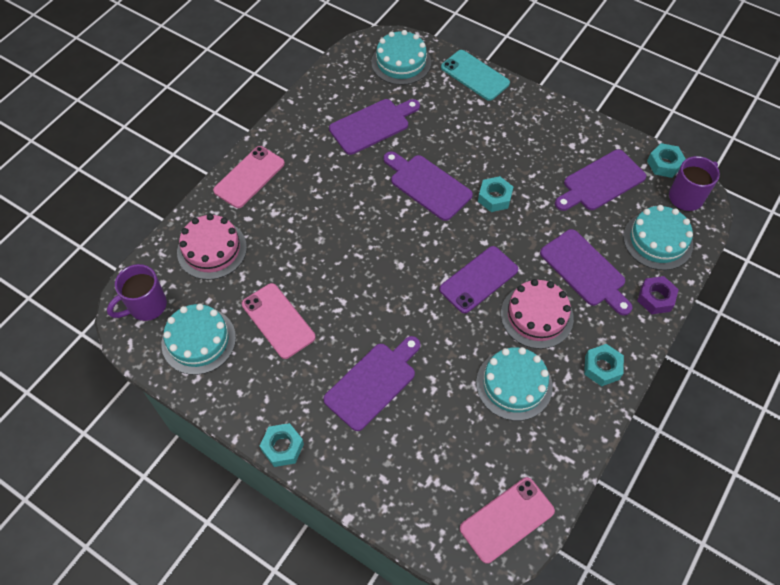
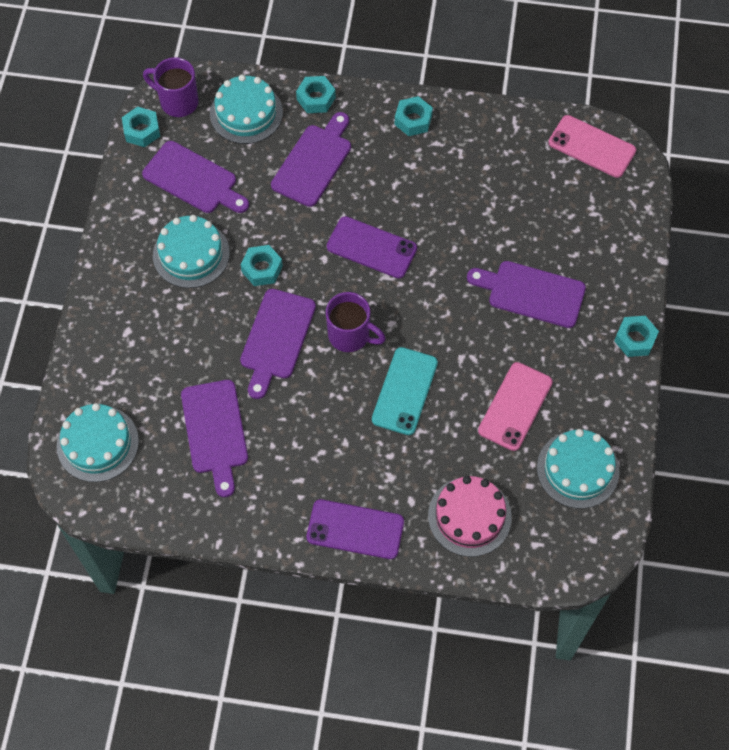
camera: 115 degrees left, 5 degrees up
purple mug [107,264,167,321] -> purple mug moved to [326,292,386,352]
pink phone [213,146,285,208] -> purple phone [306,499,404,559]
purple cutting board [329,99,420,155] -> purple cutting board turned 135 degrees counterclockwise [181,380,248,497]
turquoise phone [441,50,510,101] -> turquoise phone moved to [372,347,438,435]
turquoise cake [476,347,553,421] -> turquoise cake moved to [153,215,230,288]
pink cake [501,279,574,349] -> none
purple nut [637,276,679,314] -> turquoise nut [296,76,336,113]

